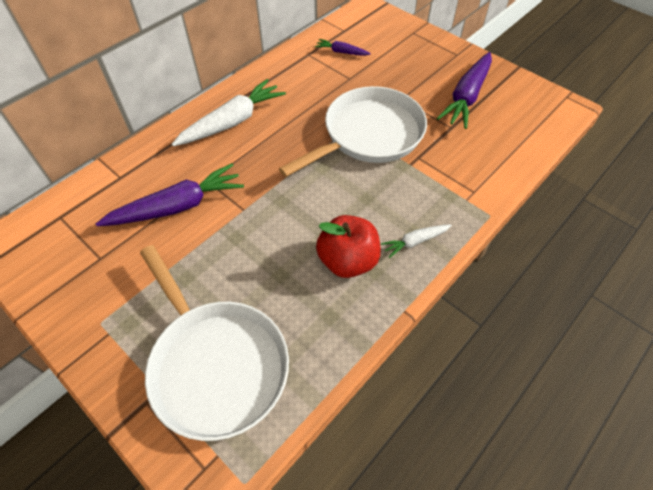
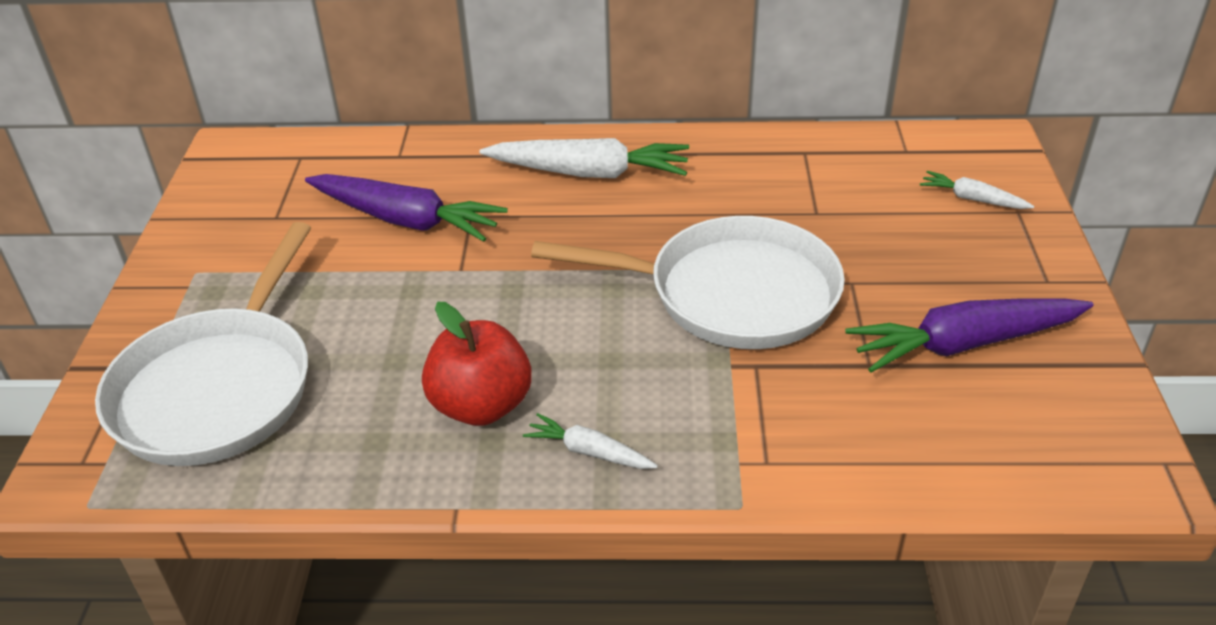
camera: 50 degrees right, 15 degrees down
purple carrot [315,39,371,56] -> none
none -> white carrot [920,171,1034,209]

